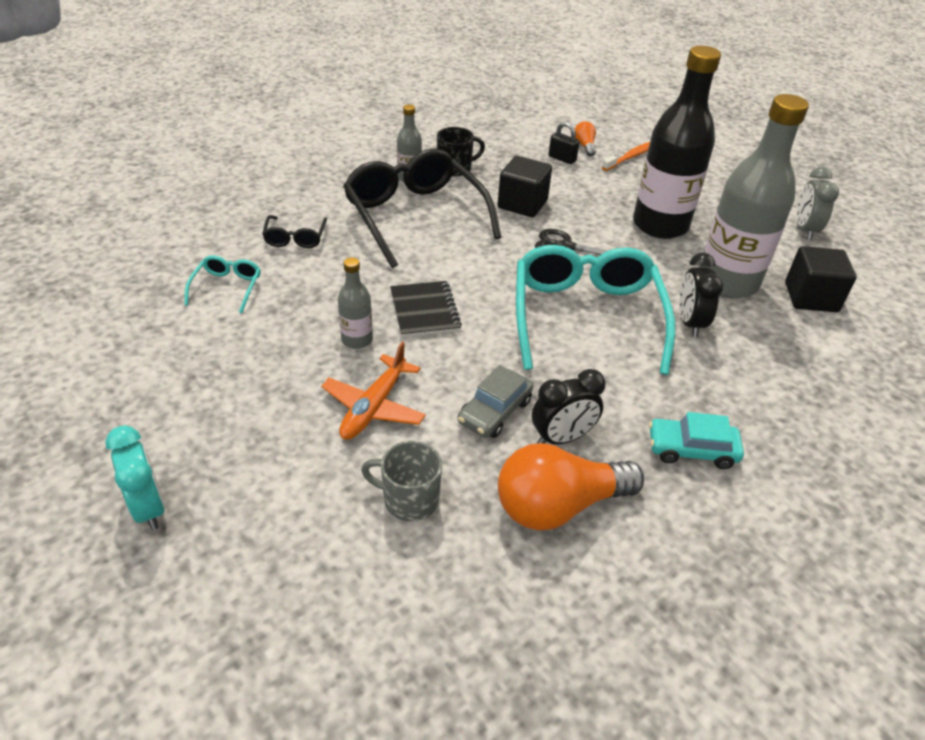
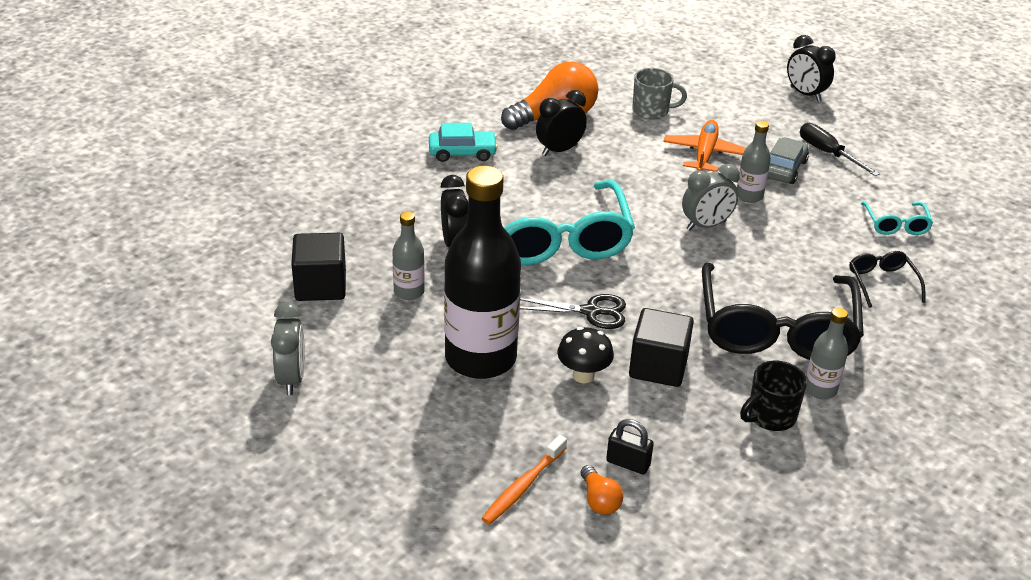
camera: 170 degrees right, 5 degrees down
turquoise clock [105,425,165,530] -> black clock [787,35,836,102]
black glasses [343,148,502,268] -> black glasses turned 45 degrees clockwise [702,263,864,360]
black notebook [390,281,462,337] -> grey clock [682,164,740,231]
grey car [458,365,533,438] -> grey car moved to [767,137,809,184]
grey bottle [699,94,809,298] -> grey bottle [392,212,425,300], size x0.45
none -> black mushroom [557,327,614,383]
none -> black screwdriver [800,123,880,176]

